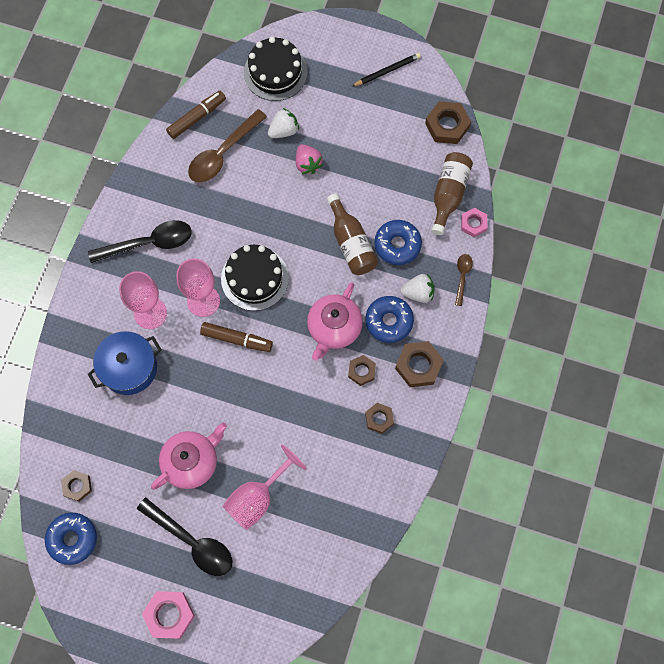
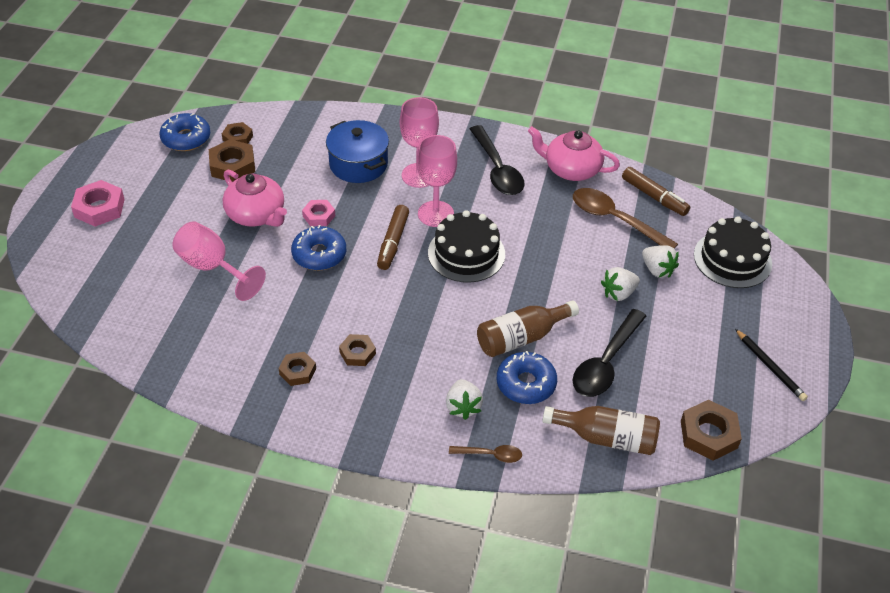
camera: 85 degrees right, 25 degrees down
black spoon [137,497,232,576] -> black spoon moved to [572,309,646,397]
pink strawberry [296,144,323,174] -> white strawberry [601,267,640,301]
pink teapot [307,283,363,361] -> pink teapot moved to [528,126,620,181]
blue donut [365,296,414,343] -> blue donut moved to [291,225,346,271]
brown nut [395,341,444,387] -> brown nut moved to [209,139,255,182]
pink nut [461,208,487,237] -> pink nut moved to [302,200,335,226]

